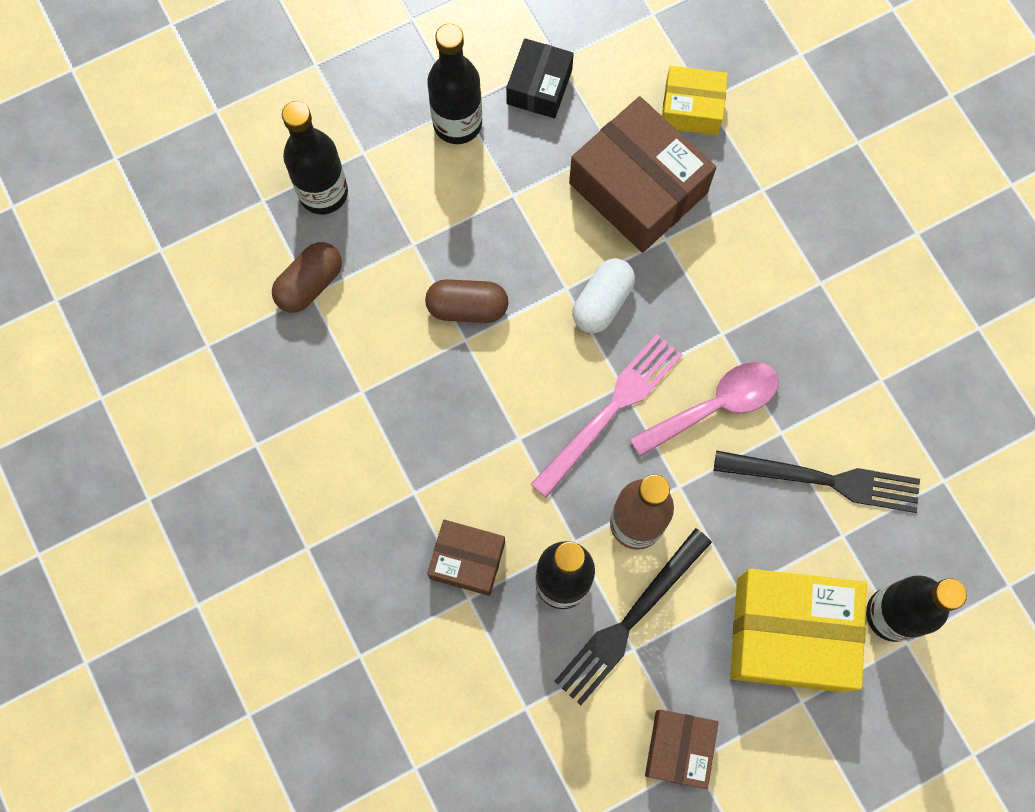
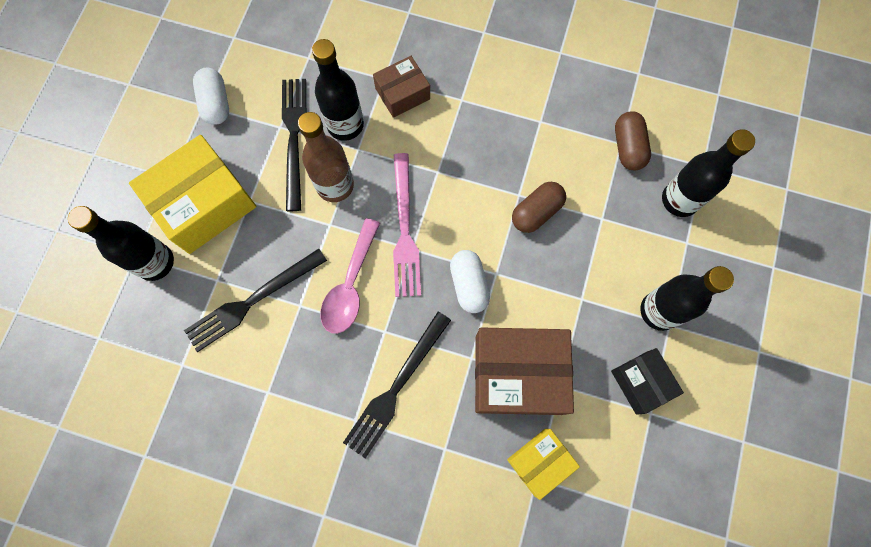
camera: 135 degrees right, 0 degrees up
brown box [645,710,719,789] -> white capsule [193,67,229,125]
none -> black fork [343,312,451,459]

